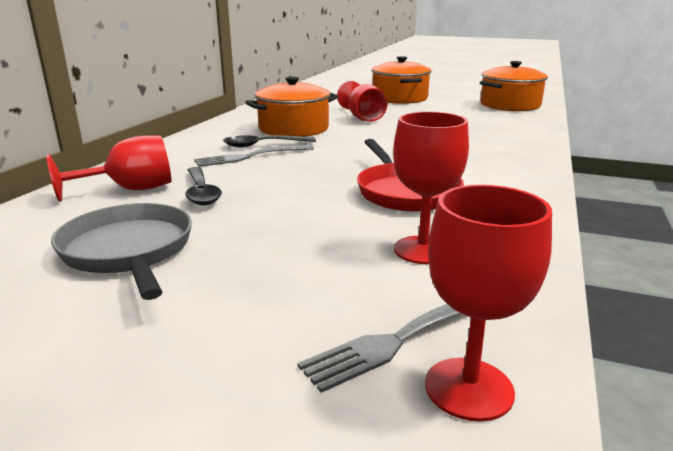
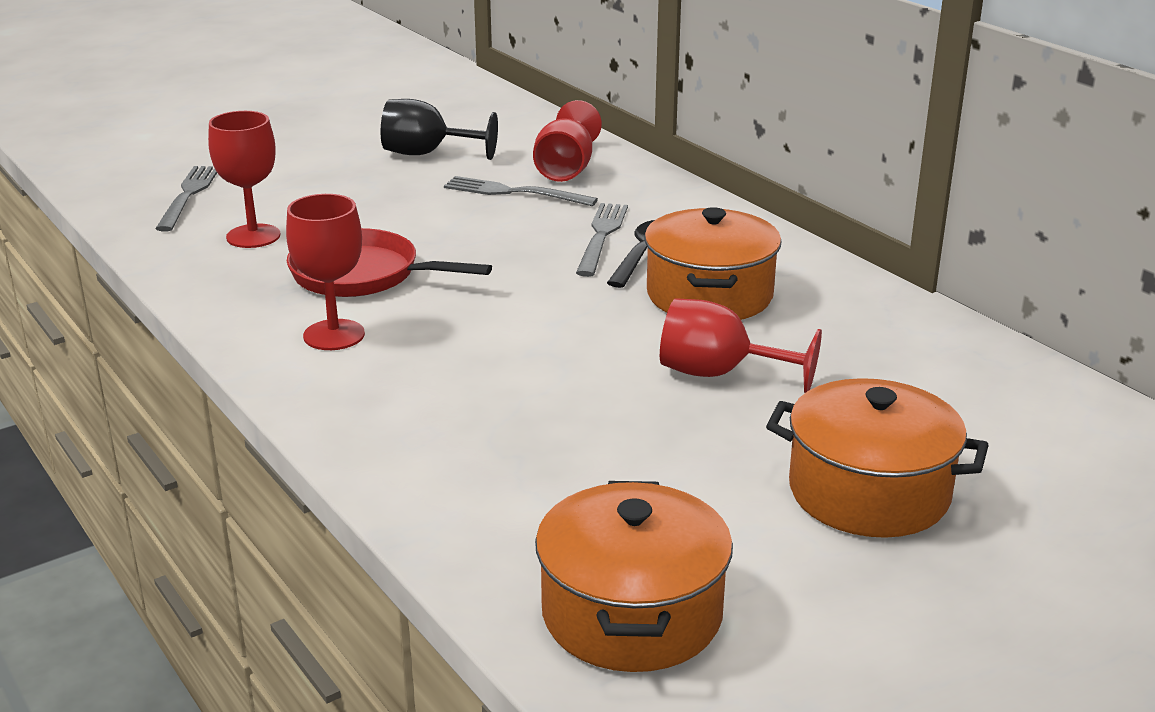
camera: 125 degrees right, 5 degrees up
grey pan [51,203,192,300] -> black goblet [381,99,498,160]
black spoon [185,167,222,205] -> grey fork [444,176,598,206]
red goblet [425,185,552,422] -> red goblet moved to [286,194,365,350]

